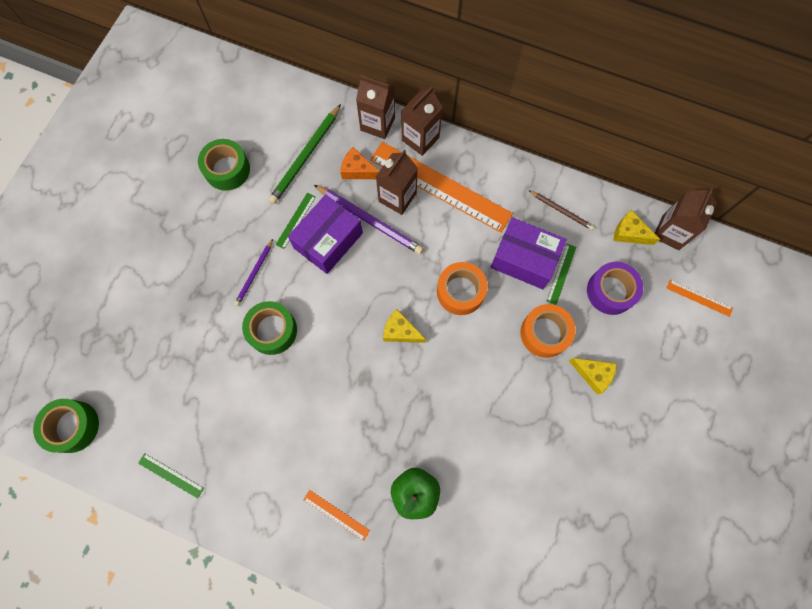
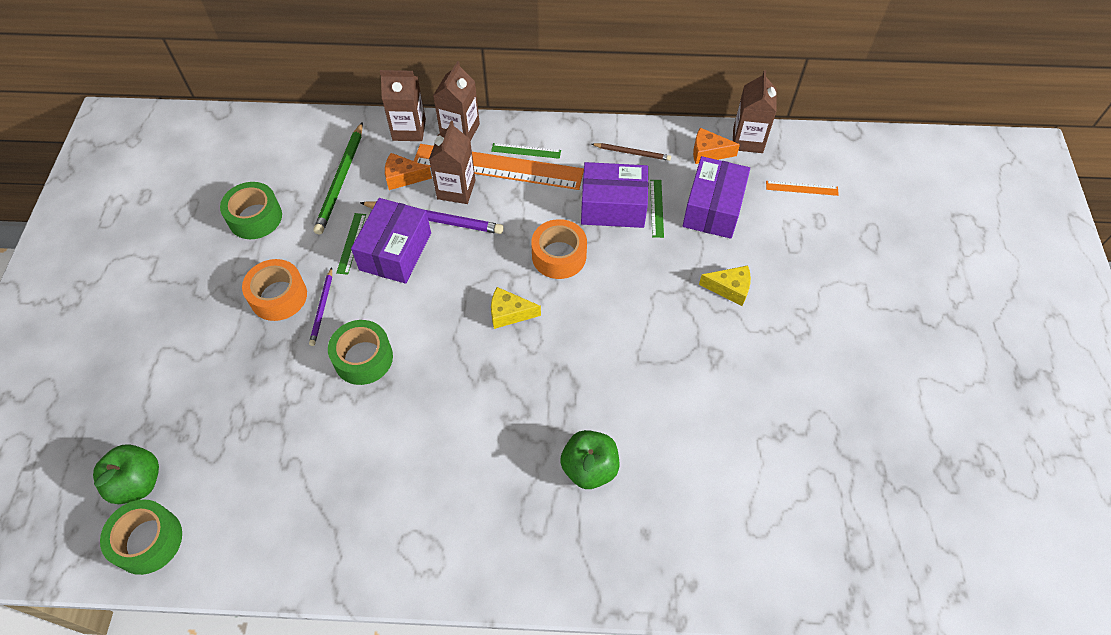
camera: 20 degrees left, 15 degrees down
green ruler [138,453,204,499] -> green ruler moved to [491,143,561,159]
orange ruler [303,490,370,541] -> none
orange tape [520,304,576,358] -> orange tape moved to [242,259,307,321]
purple tape [587,262,643,315] -> purple box [683,156,750,239]
yellow cheese [613,210,660,245] -> orange cheese [693,128,740,164]
none -> green apple [93,444,159,504]

